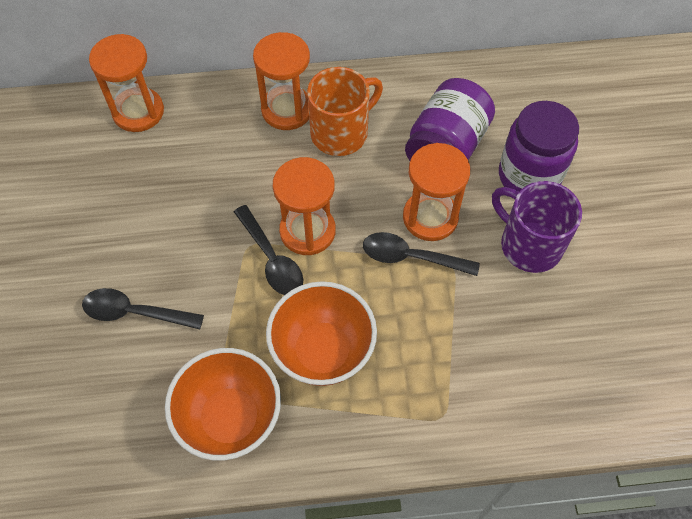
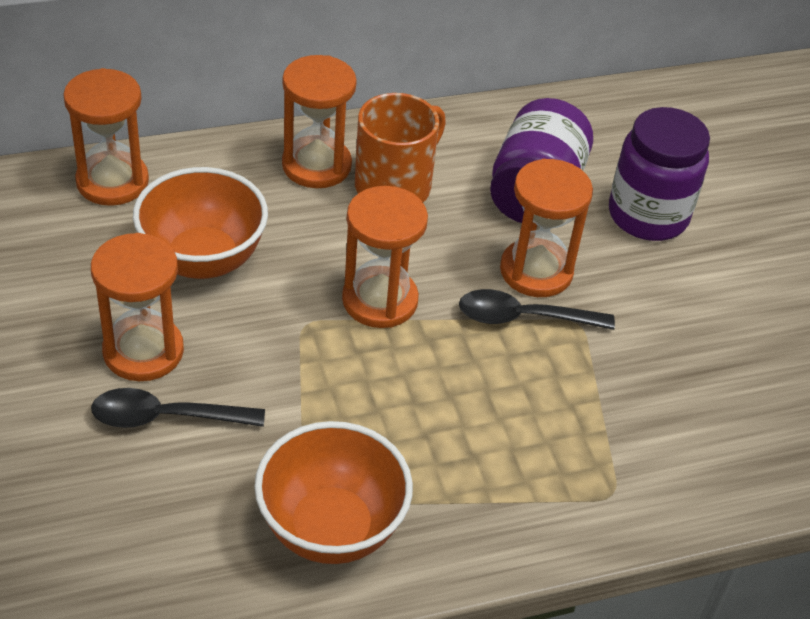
camera: 15 degrees left, 15 degrees down
black spoon [234,205,303,295] -> none
orange bowl [266,281,377,386] -> orange bowl moved to [133,167,268,279]
purple mug [492,181,582,273] -> none
none -> orange hourglass [91,233,184,381]

